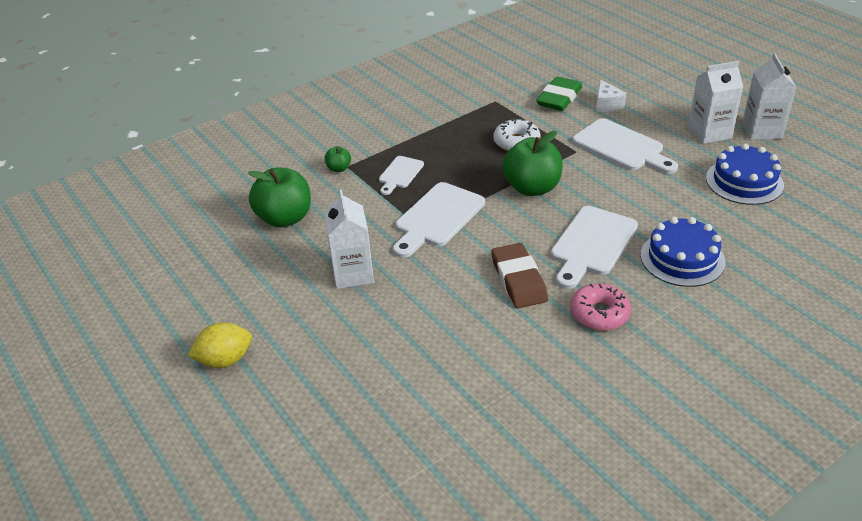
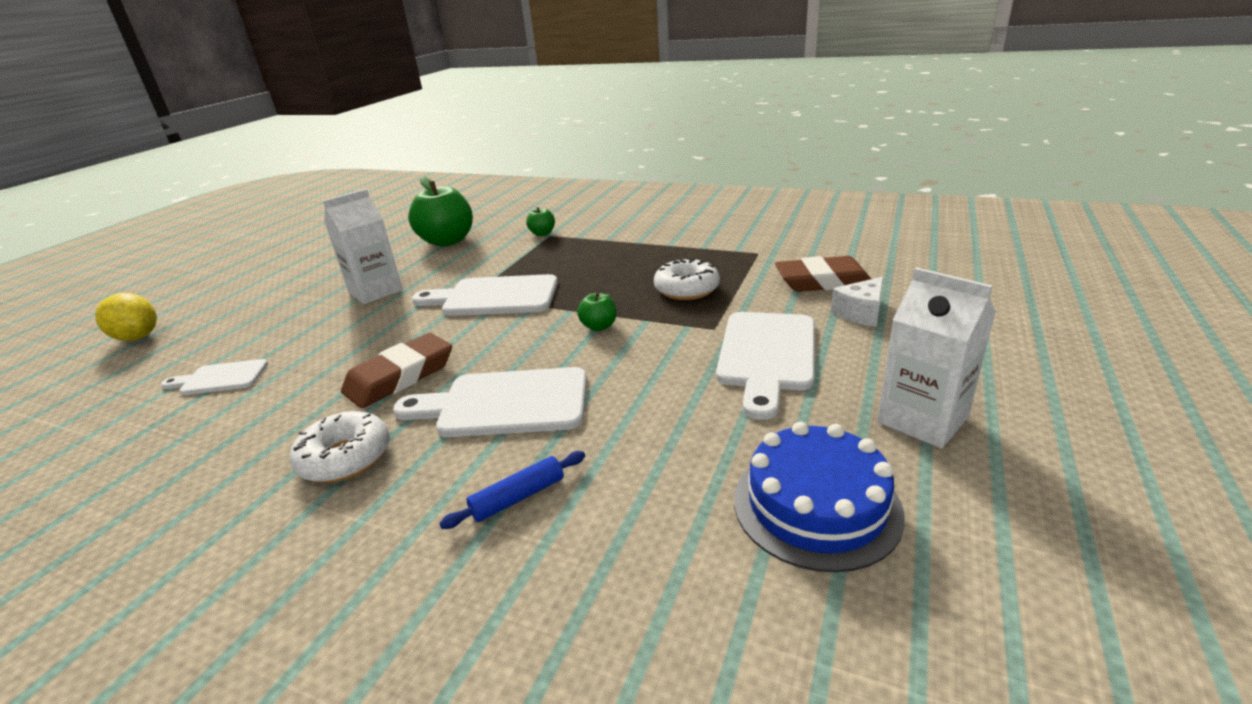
camera: 60 degrees right, 10 degrees down
yellow lemon [188,322,252,368] -> yellow lemon moved to [95,293,157,341]
white cutting board [379,156,424,195] -> white cutting board moved to [161,359,268,395]
green apple [502,131,563,196] -> green apple [577,292,617,331], size x0.47
green eraser [536,77,582,111] -> brown eraser [775,256,871,292]
pink donut [570,283,631,331] -> white donut [290,411,390,483]
blue cake [641,217,726,287] -> blue rolling pin [439,451,585,529]
white carton [742,53,796,140] -> none

